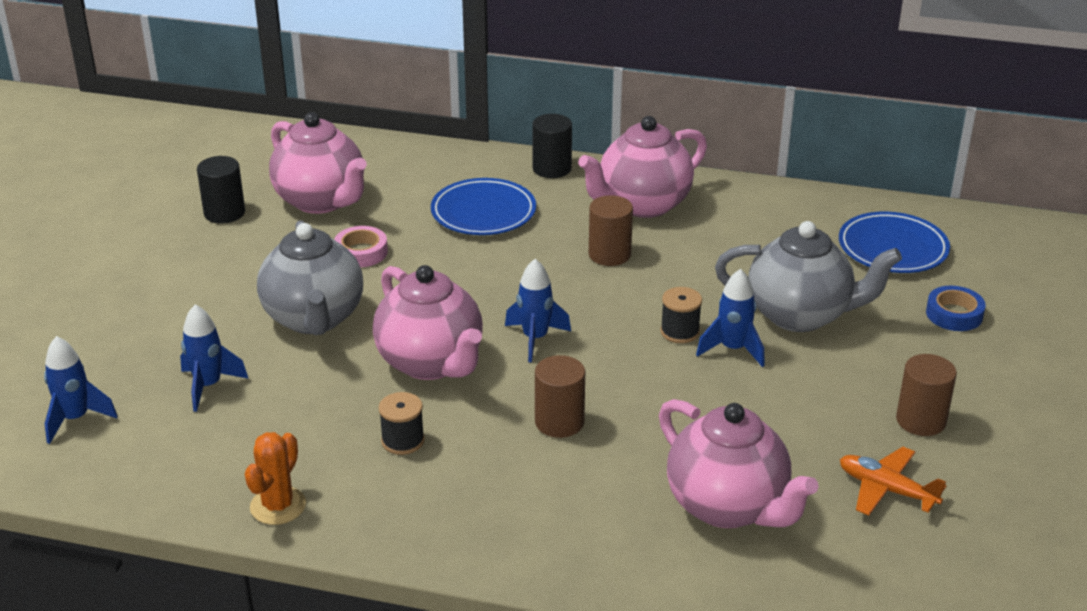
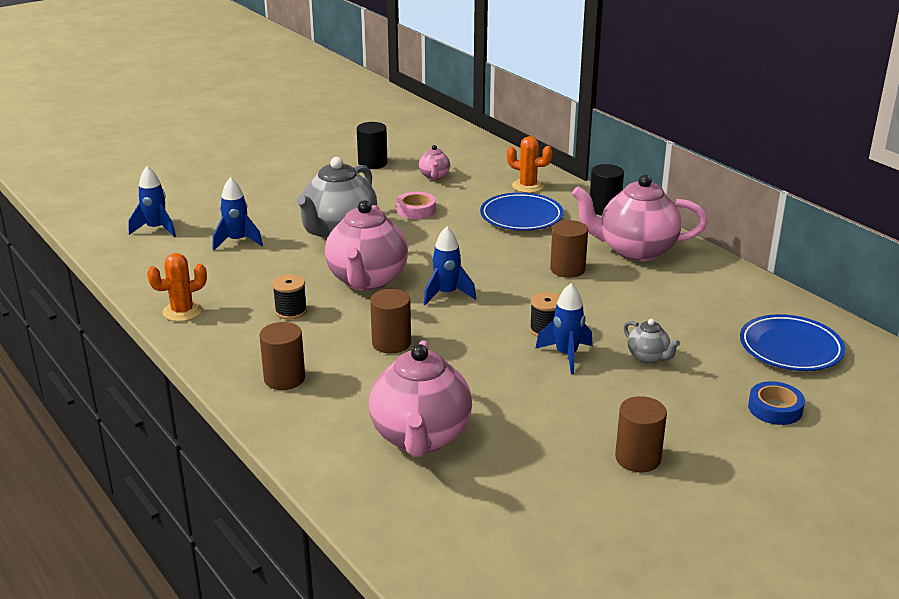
camera: 40 degrees right, 5 degrees down
pink teapot [269,112,367,214] -> pink teapot [419,145,450,180], size x0.46
grey teapot [715,221,902,332] -> grey teapot [623,319,680,363], size x0.46
orange plane [840,447,946,516] -> none
none -> brown cylinder [259,322,305,390]
none -> orange cactus [507,136,553,193]

